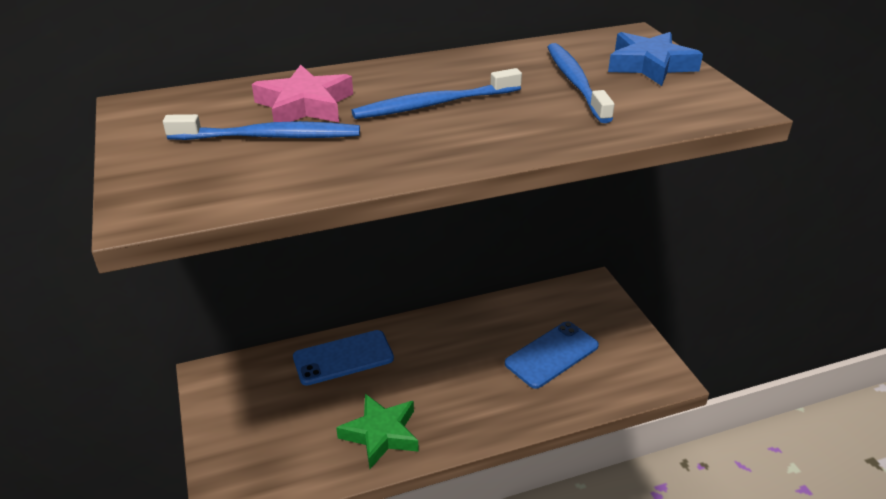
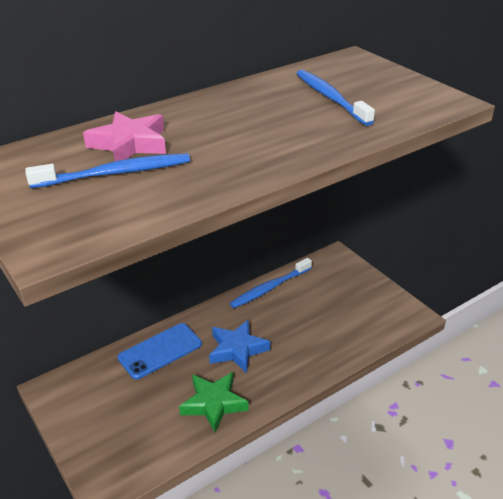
camera: 15 degrees left, 0 degrees up
blue toothbrush [352,68,522,119] -> blue toothbrush moved to [229,258,312,308]
blue phone [505,322,599,389] -> none
blue star [608,32,703,86] -> blue star moved to [209,320,270,373]

